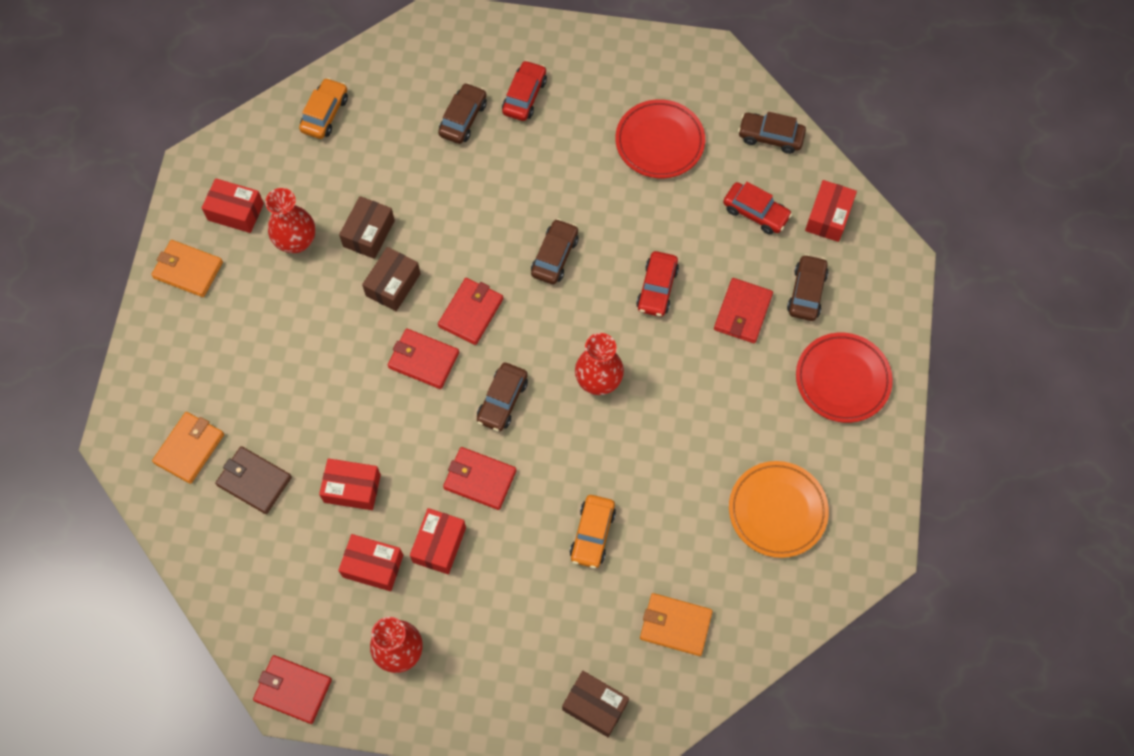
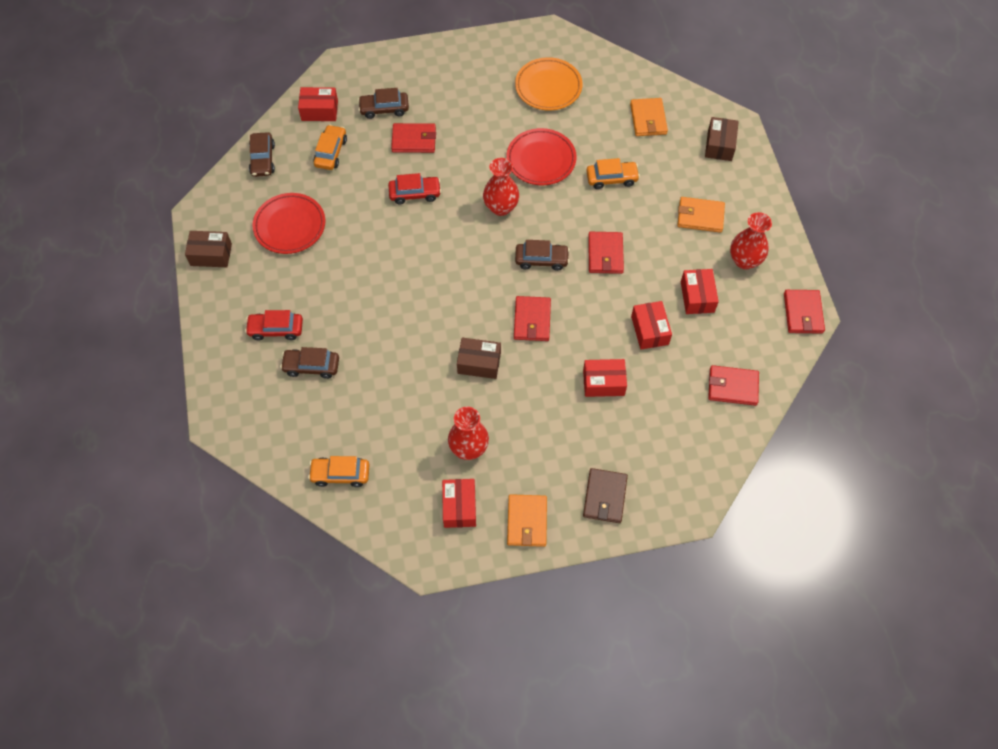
camera: 110 degrees left, 5 degrees down
orange wallet [152,412,224,484] -> orange wallet moved to [677,197,725,233]
brown wallet [215,446,292,514] -> brown wallet moved to [583,468,628,523]
brown box [339,196,395,259] -> brown box moved to [185,231,232,267]
red box [410,508,466,574] -> red box moved to [583,359,627,397]
red wallet [438,278,503,345] -> red wallet moved to [708,365,759,406]
brown car [531,219,579,284] -> none
red car [723,182,792,234] -> orange car [313,125,347,170]
red plate [796,333,893,423] -> red plate moved to [506,128,577,185]

